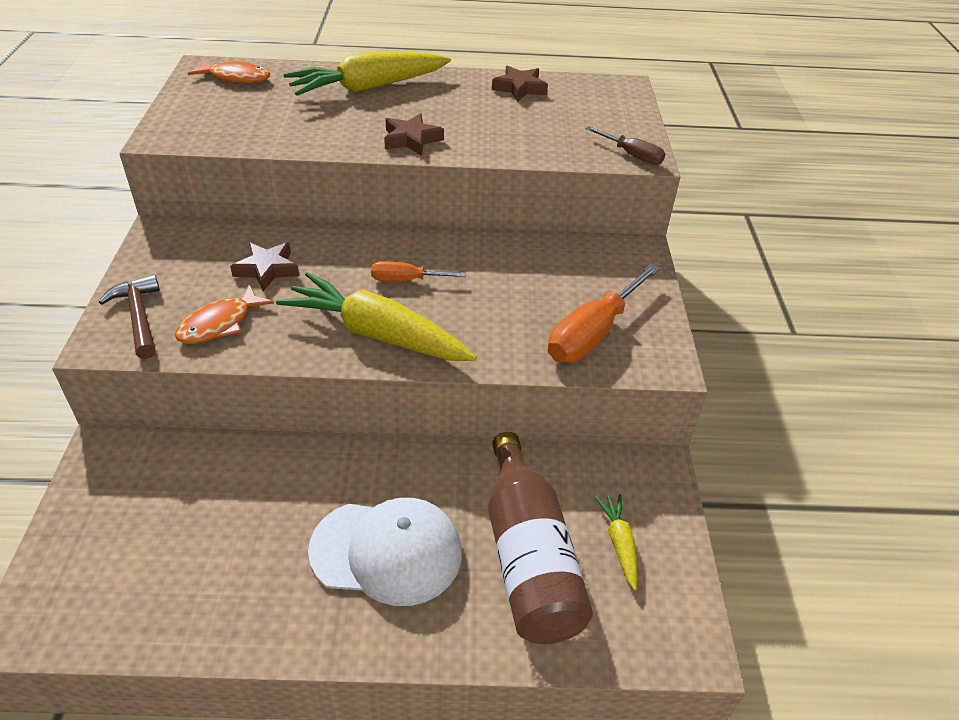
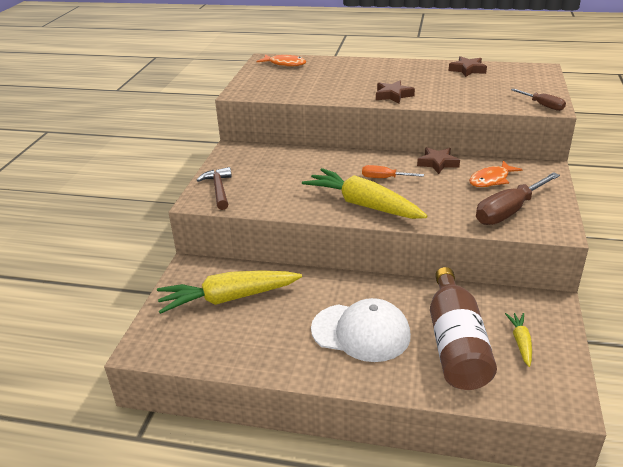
camera: 15 degrees right, 10 degrees down
orange fish [175,284,274,344] -> orange fish moved to [469,161,522,187]
brown star [230,242,299,291] -> brown star moved to [417,147,460,174]
yellow carrot [283,51,451,96] -> yellow carrot moved to [157,270,302,314]
orange screwdriver [548,263,660,363] -> brown screwdriver [476,172,560,225]

